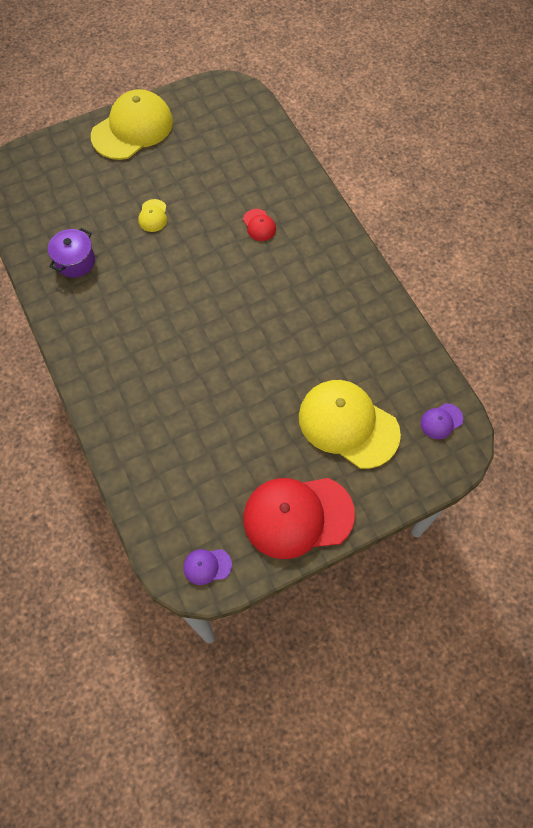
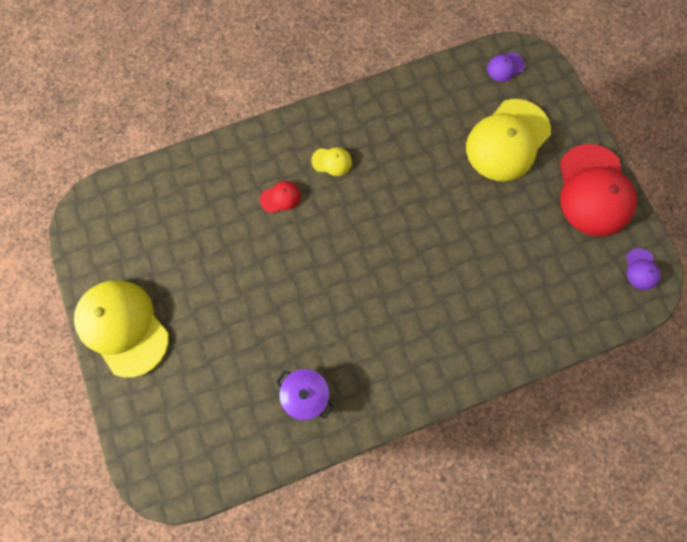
camera: 85 degrees left, 10 degrees up
yellow cap [138,199,167,232] -> yellow cap moved to [311,147,352,176]
purple cap [420,403,463,439] -> purple cap turned 90 degrees clockwise [487,53,525,82]

